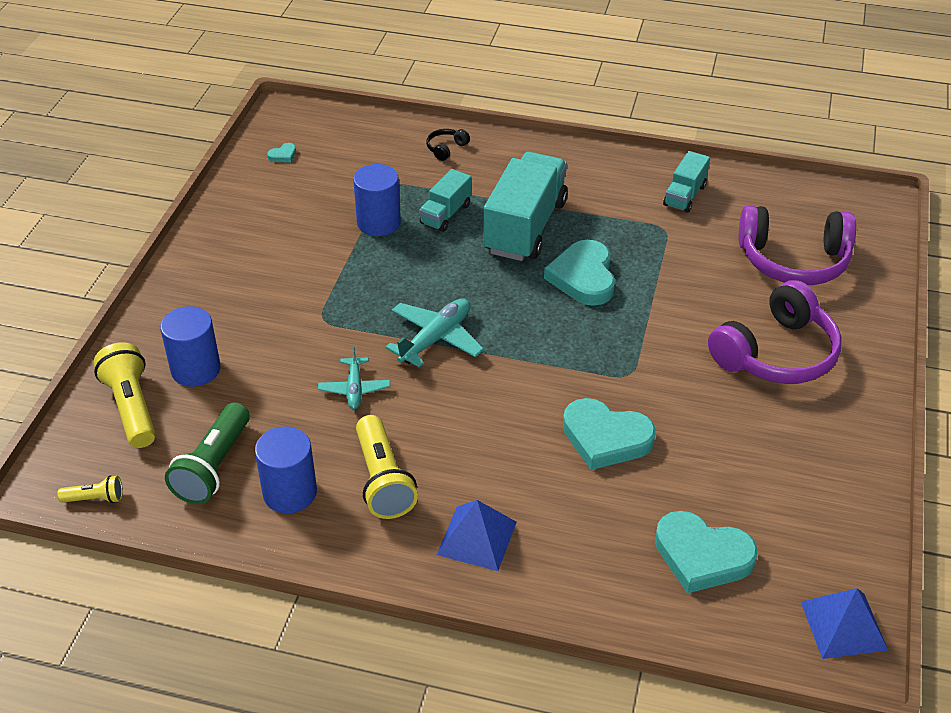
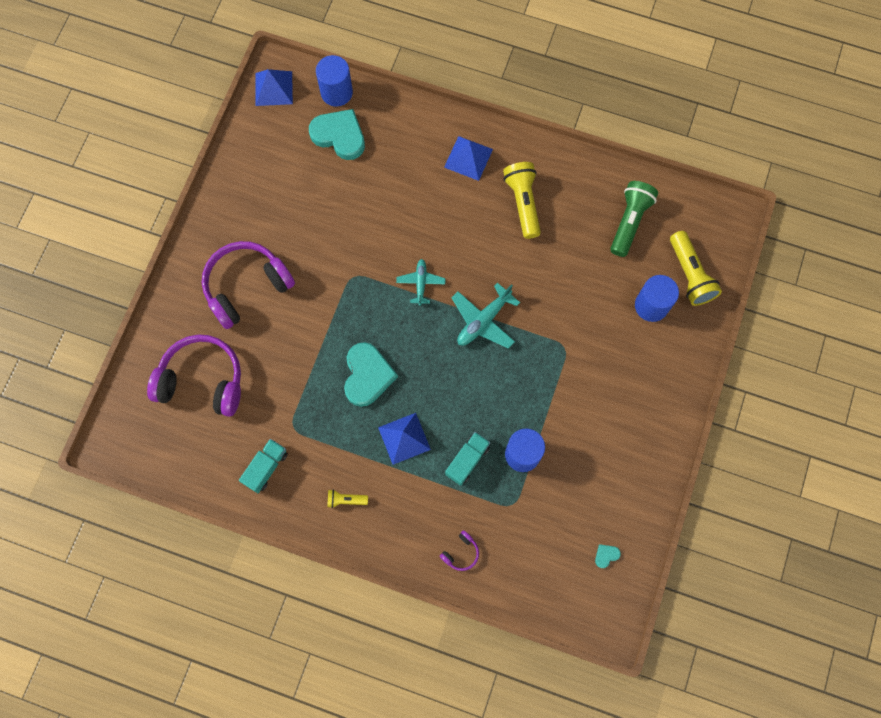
camera: 175 degrees left, 30 degrees up
yellow flashlight [57,475,123,503] -> yellow flashlight moved to [327,489,368,508]
blue cylinder [255,426,317,513] -> blue cylinder moved to [316,55,353,107]
turquoise plane [318,346,390,409] -> turquoise plane moved to [396,259,445,306]
black headphones [426,129,470,161] -> purple headphones [440,530,479,571]
turquoise truck [483,152,568,261] -> blue pyramid [378,413,431,465]
turquoise heart [563,398,656,470] -> none

